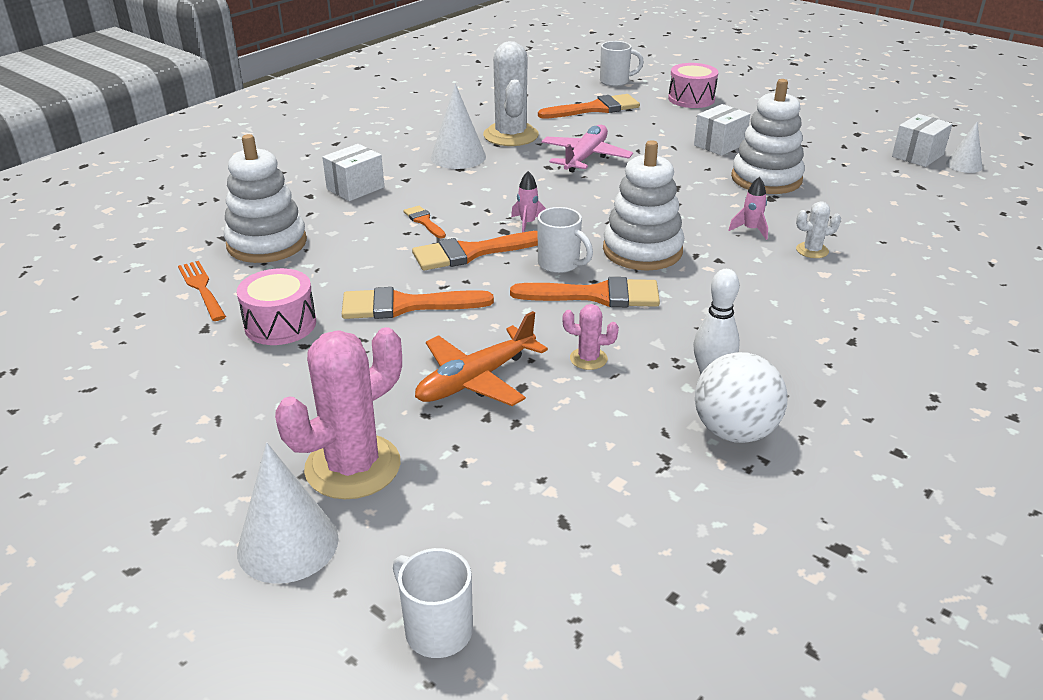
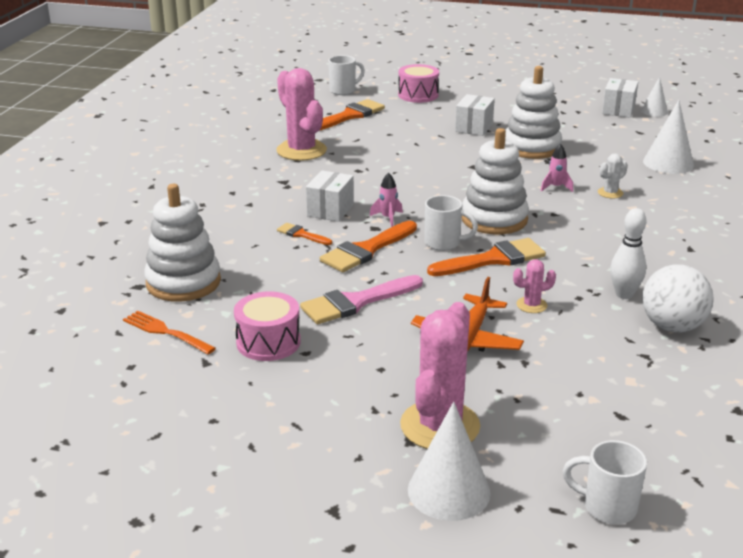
camera: 25 degrees left, 5 degrees down
white box [322,144,384,201] -> white box moved to [306,170,354,222]
orange brush [342,287,494,319] -> pink brush [300,275,423,324]
white cone [431,84,486,169] -> white cone moved to [643,100,694,174]
white cactus [483,41,539,146] -> pink cactus [276,68,327,161]
pink plane [541,125,633,172] -> none

